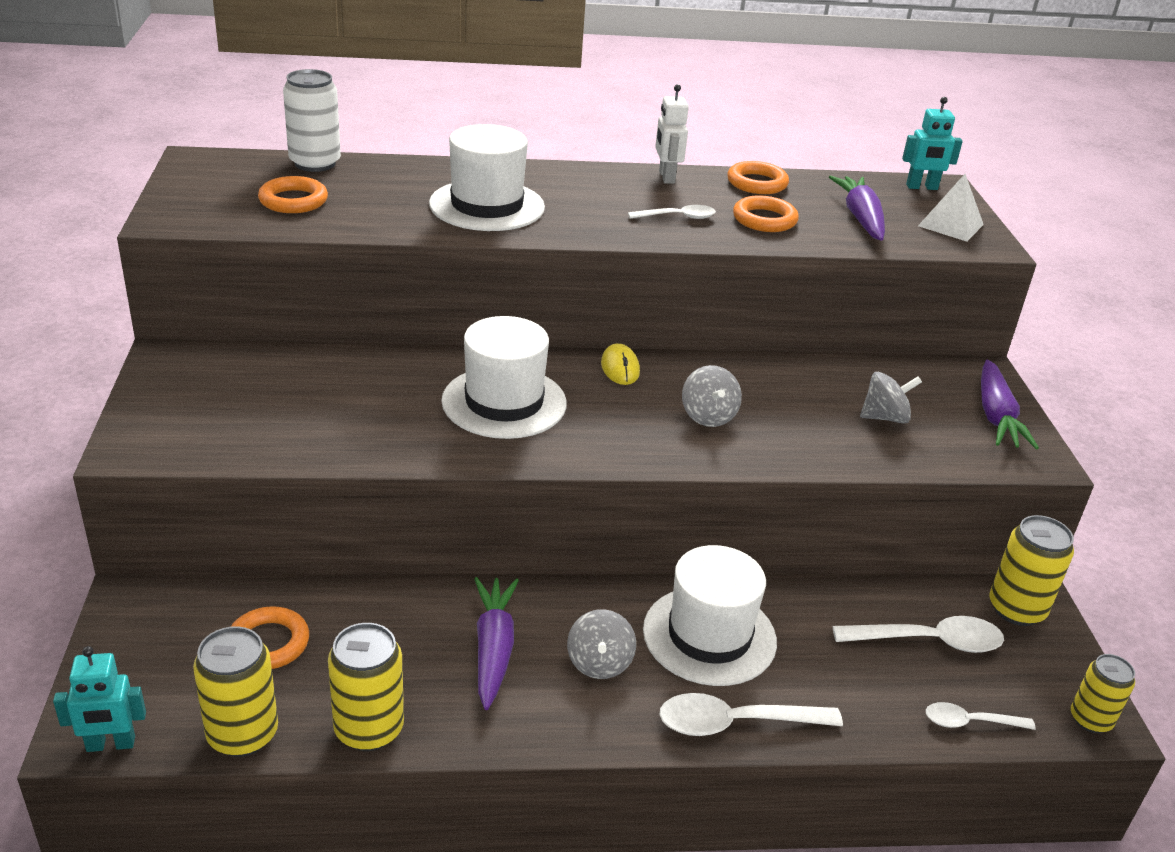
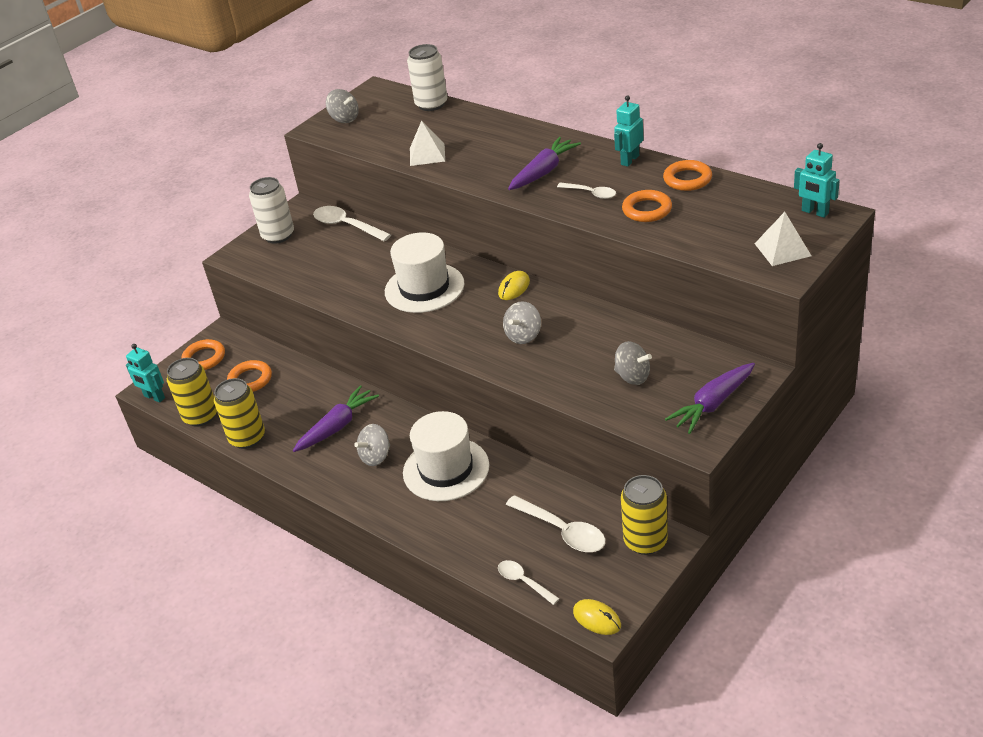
camera: 50 degrees right, 5 degrees up
orange ring [258,176,328,213] -> orange ring moved to [182,339,225,370]
white hat [429,124,545,231] -> none
white robot [655,84,689,184] -> turquoise robot [614,95,643,167]
white spoon [660,693,843,736] -> white spoon moved to [313,206,391,242]
purple carrot [829,176,885,241] -> purple carrot moved to [508,137,581,190]
yellow can [1071,654,1135,733] -> yellow mouse [573,599,621,635]
none -> white can [249,177,294,243]
none -> grey spinning top [326,89,359,123]
none -> white pyramid [410,120,445,166]

